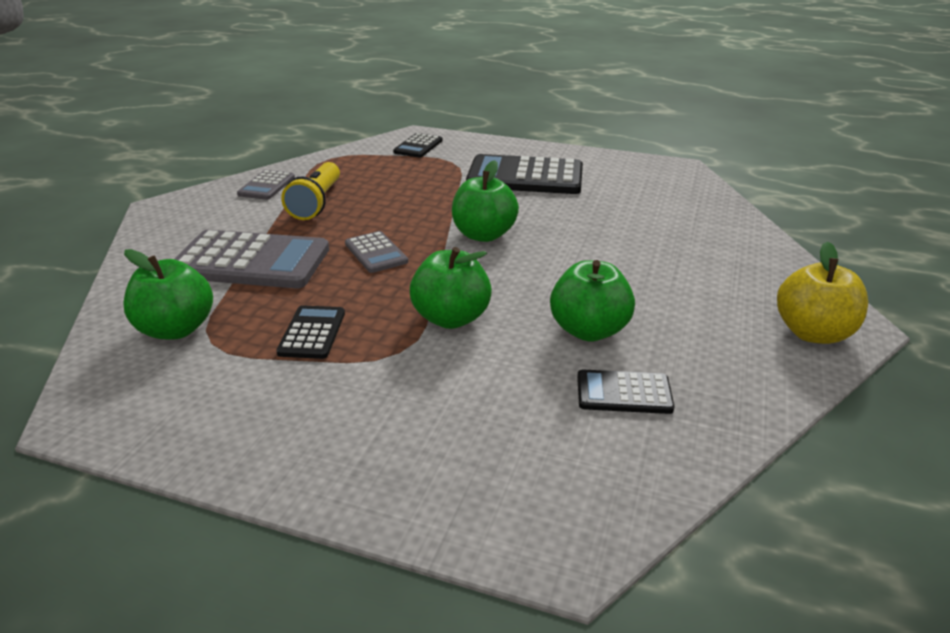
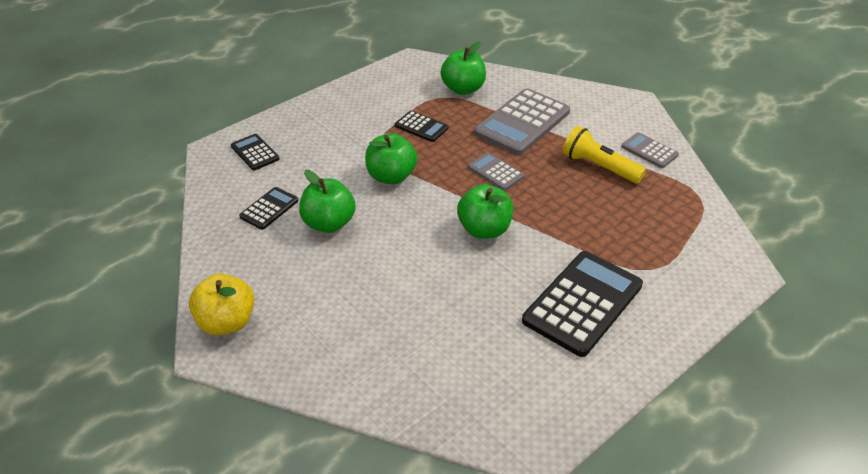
camera: 120 degrees right, 10 degrees up
grey calculator [345,231,408,273] -> grey calculator turned 45 degrees clockwise [468,153,524,190]
black calculator [393,133,443,158] -> black calculator moved to [231,134,279,170]

